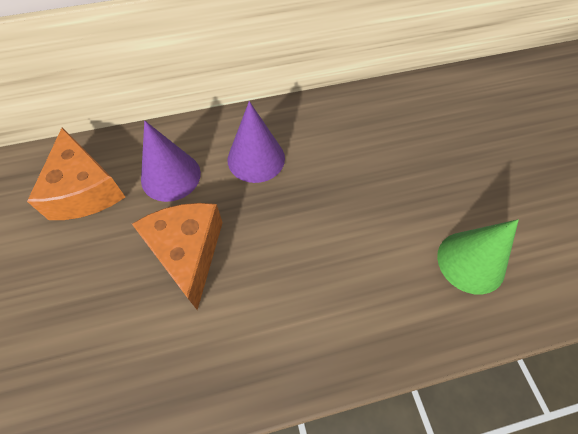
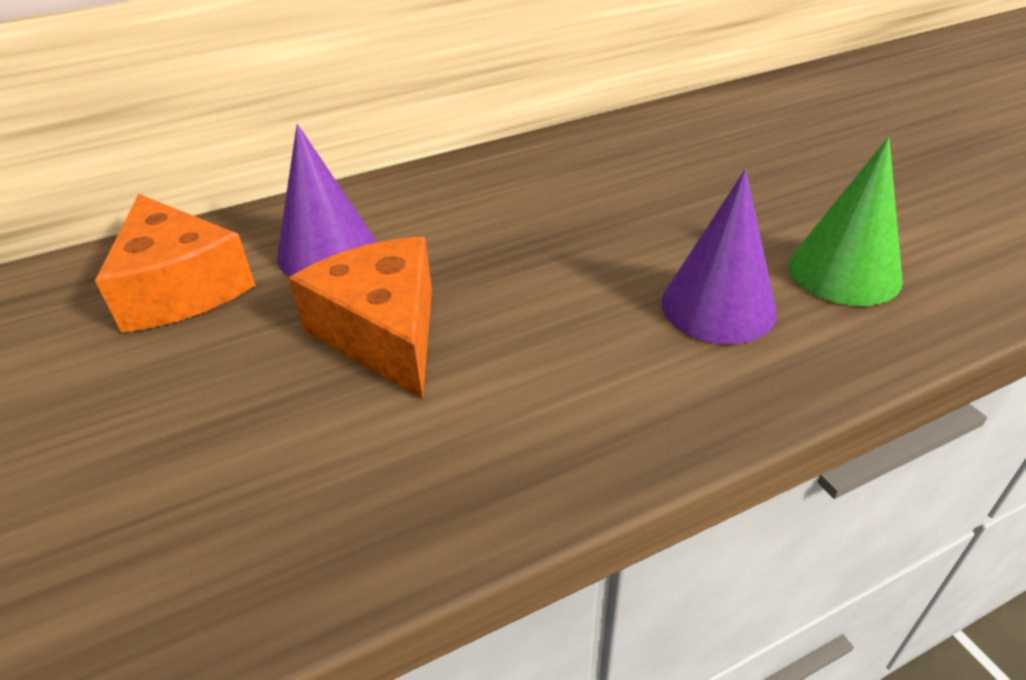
camera: 10 degrees left, 20 degrees down
purple cone [228,101,285,183] -> purple cone moved to [661,169,777,344]

